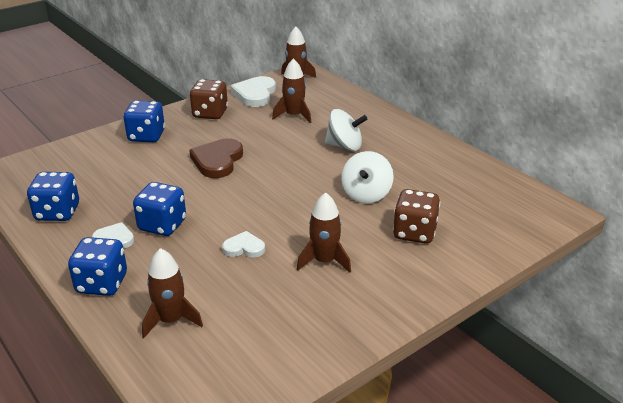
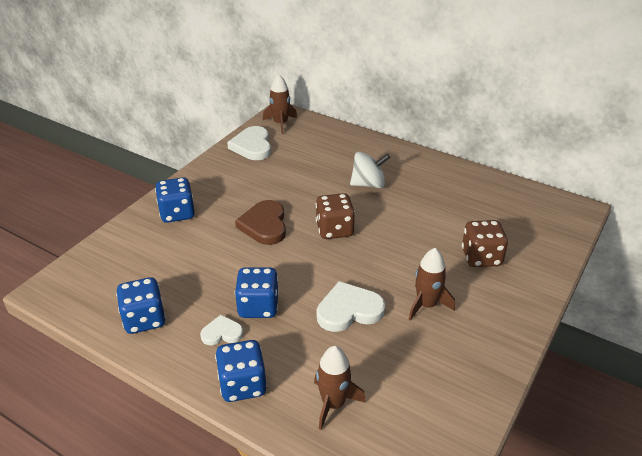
camera: 20 degrees left, 5 degrees up
brown dice [190,79,228,119] -> brown dice moved to [316,193,355,239]
white heart [222,231,265,257] -> white heart [317,281,385,332], size x1.72
brown rocket [272,58,311,124] -> none
white spinning top [341,151,394,203] -> none

